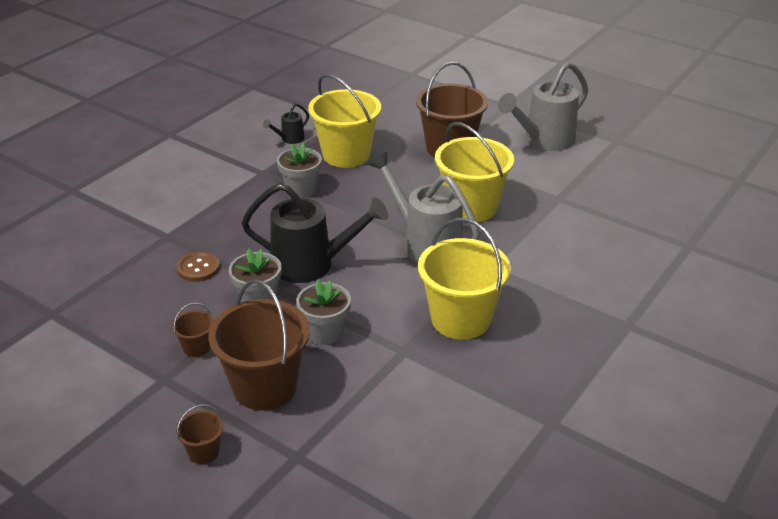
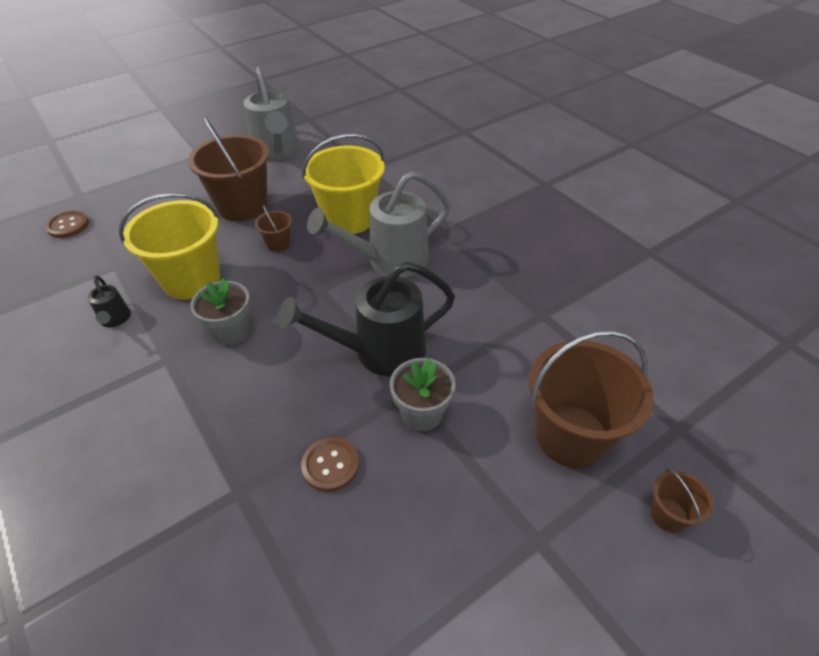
camera: 70 degrees left, 10 degrees up
brown bucket [172,303,214,357] -> brown bucket moved to [255,205,292,252]
black watering can [242,183,388,283] -> black watering can turned 135 degrees counterclockwise [278,262,455,377]
grey flower pot [296,279,351,345] -> none
yellow bucket [418,218,511,340] -> none
none -> brown button [45,210,89,238]

